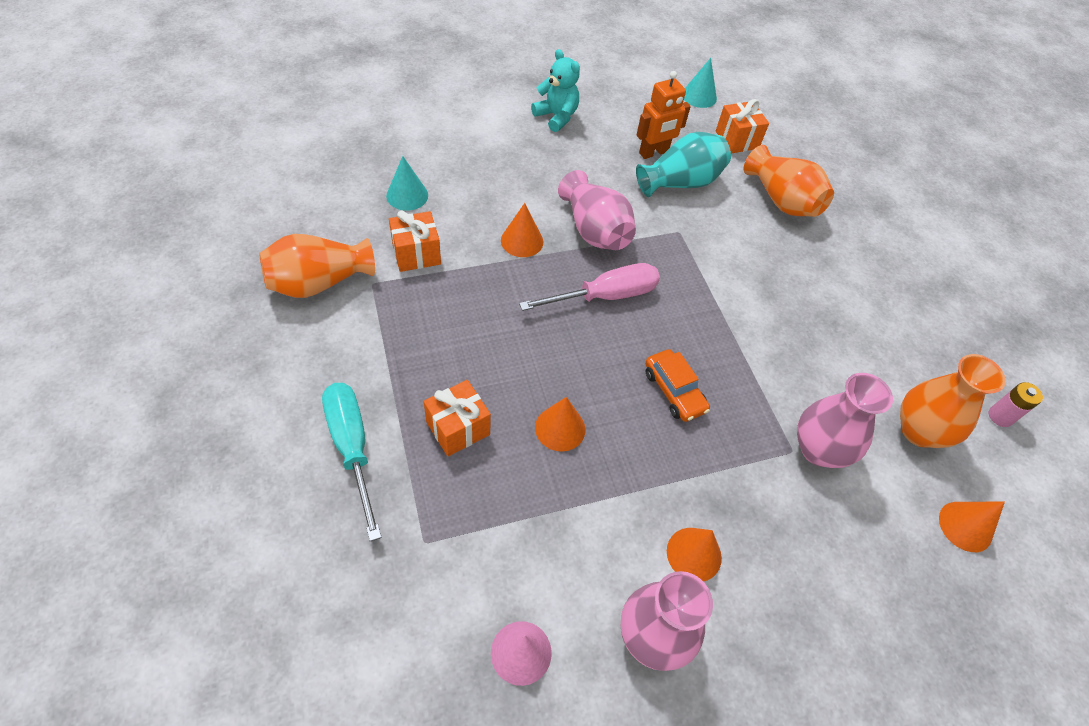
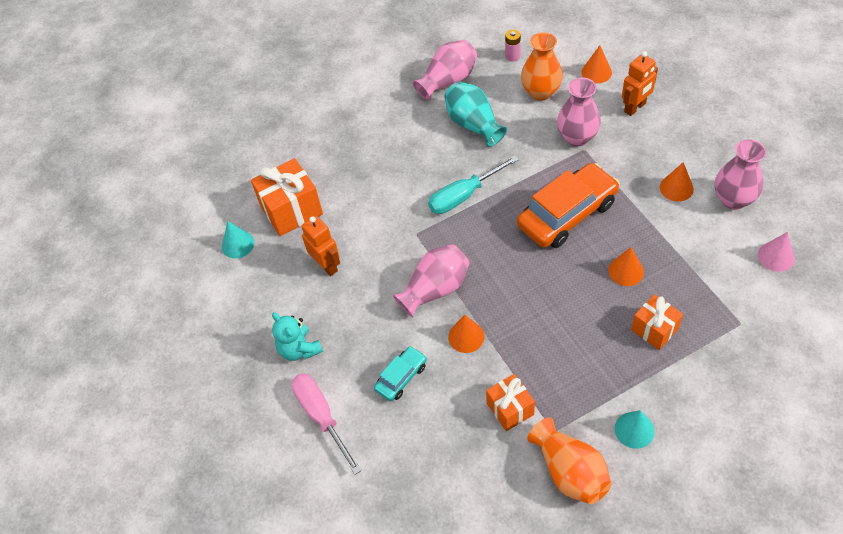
camera: 90 degrees left, 0 degrees up
turquoise screwdriver [322,383,382,541] -> turquoise screwdriver moved to [428,156,519,214]
turquoise cone [386,156,428,211] -> turquoise cone moved to [615,410,655,449]
pink screwdriver [519,263,660,311] -> pink screwdriver moved to [291,373,362,475]
turquoise teddy bear [531,49,580,132] -> turquoise teddy bear turned 75 degrees counterclockwise [272,312,323,361]
turquoise vase [636,132,731,197] -> turquoise vase moved to [444,82,507,147]
orange car [645,349,710,422] -> orange car [517,163,620,248], size x1.98
orange gift [716,99,769,153] -> orange gift [251,158,323,236], size x1.60
orange vase [744,145,834,217] -> none
none -> turquoise car [374,346,427,401]
none -> pink vase [413,40,477,101]
none -> orange robot [622,51,658,116]

